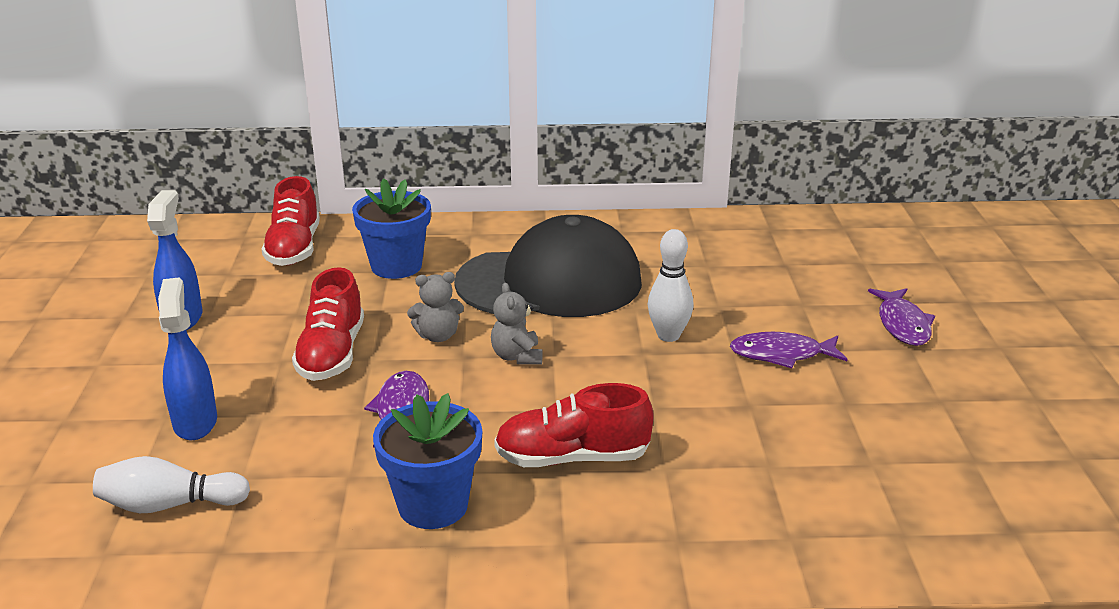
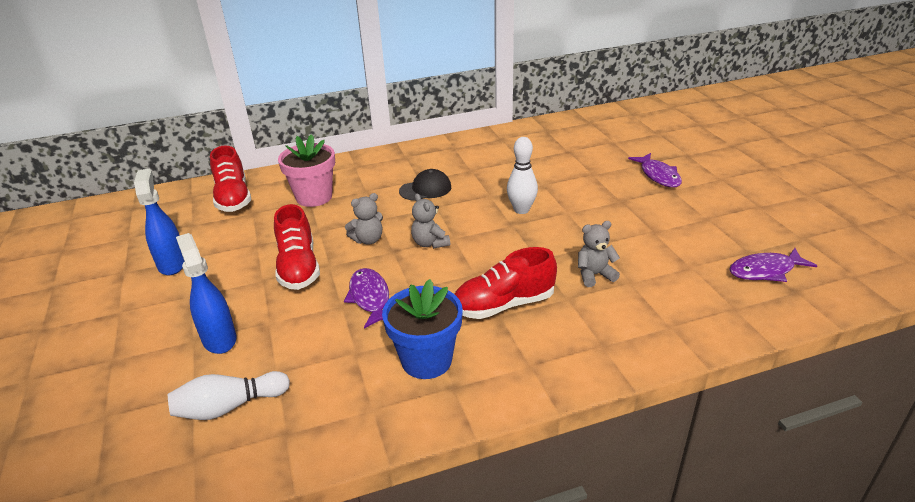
camera: 15 degrees left, 5 degrees up
blue flower pot [352,178,431,279] -> pink flower pot [278,134,335,207]
black cap [454,215,642,317] -> black cap [399,169,451,201], size x0.41
purple fish [730,332,848,368] -> purple fish moved to [729,248,817,282]
none -> grey teddy bear [578,221,620,287]

